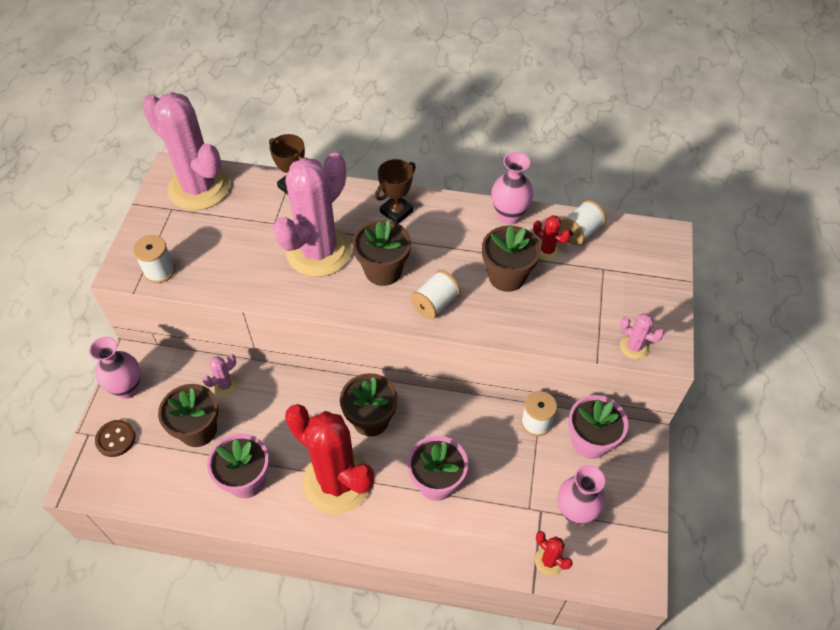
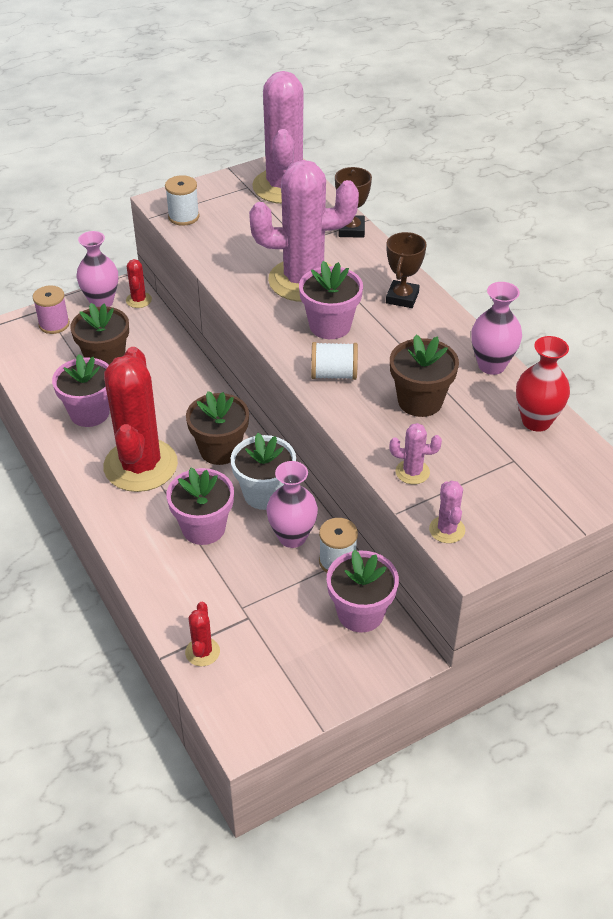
camera: 50 degrees right, 10 degrees down
brown button [95,420,135,457] -> pink spool [33,286,70,334]
pink cactus [202,354,239,396] -> pink cactus moved to [389,423,442,484]
brown flower pot [352,220,411,286] -> pink flower pot [299,261,363,339]
brown trophy [375,159,416,224] -> brown trophy turned 75 degrees counterclockwise [386,232,427,308]
red cactus [533,215,571,261] -> red cactus moved to [126,259,152,308]
pink vase [558,465,605,525] -> pink vase moved to [266,461,318,548]
white spool [560,200,606,246] -> red vase [516,336,570,432]
none -> white flower pot [231,433,296,510]

